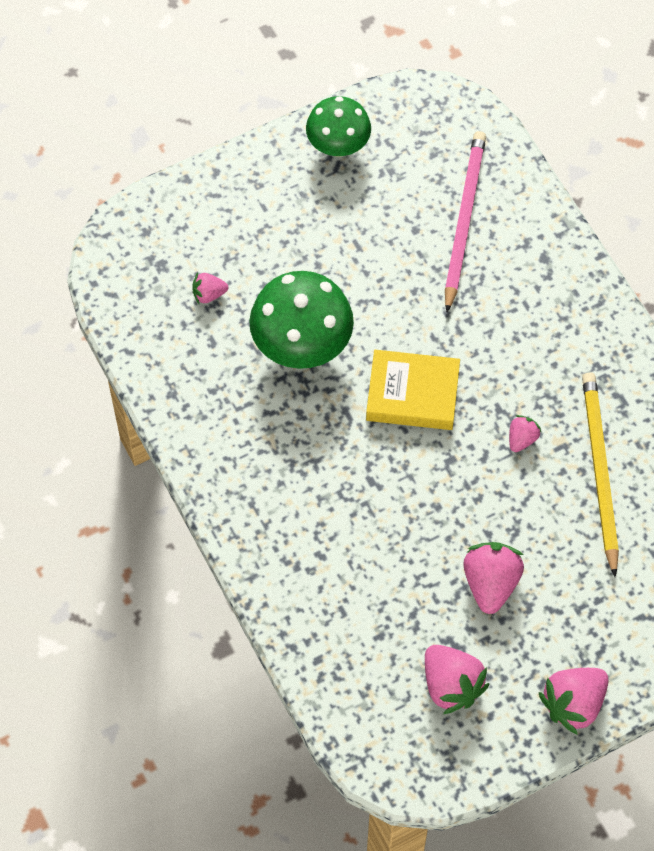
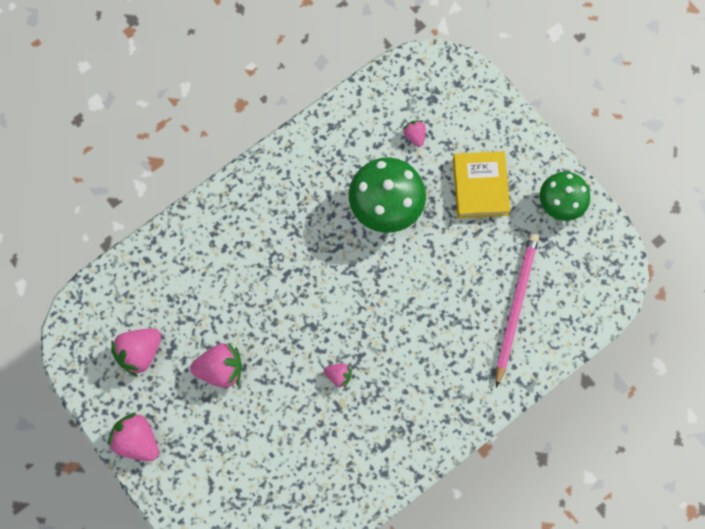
camera: 80 degrees right, 10 degrees up
yellow book [366,350,460,430] -> yellow book moved to [453,151,510,218]
pink pencil [445,131,486,313] -> pink pencil turned 75 degrees counterclockwise [496,233,539,388]
yellow pencil [582,372,619,577] -> none

